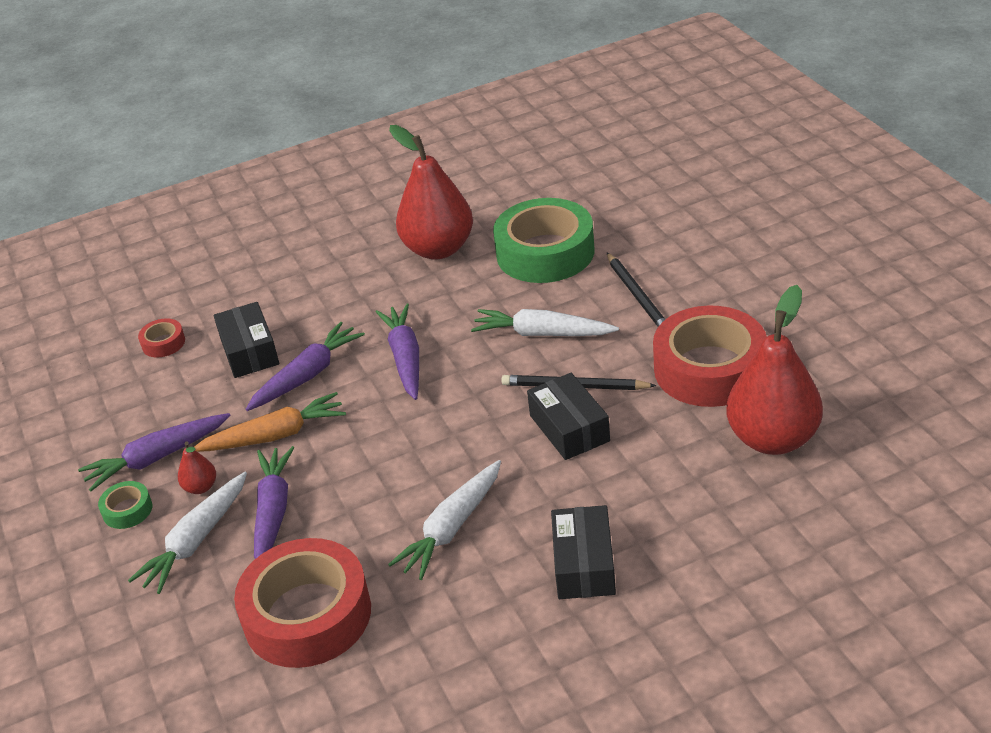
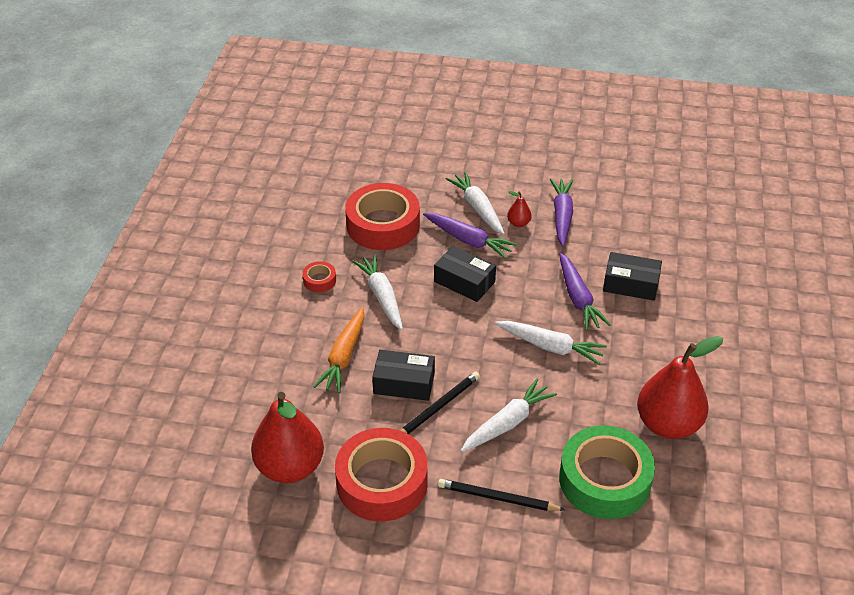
camera: 120 degrees right, 5 degrees up
green tape [98,481,152,529] -> none
red tape [138,318,185,358] -> red tape moved to [302,261,336,292]
orange carrot [194,392,346,452] -> orange carrot moved to [314,307,364,393]
purple carrot [376,304,419,400] -> white carrot [495,321,607,365]
black box [551,505,616,599] -> black box moved to [434,246,496,302]

